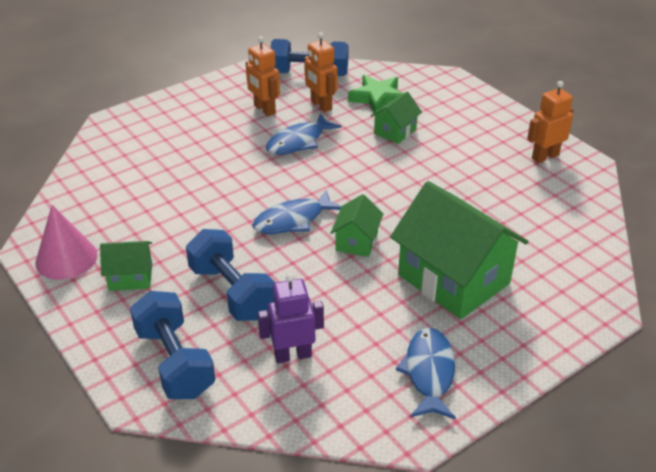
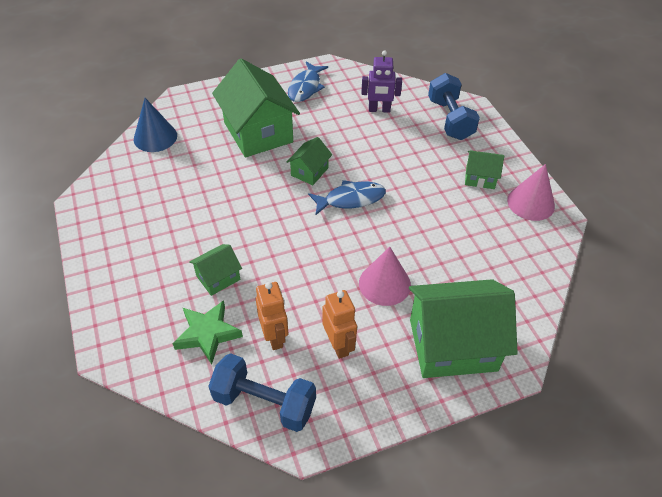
camera: 165 degrees left, 10 degrees up
blue dumbbell [186,229,275,321] -> none
blue fish [266,113,342,155] -> none
orange robot [527,81,574,163] -> none
none -> blue cone [134,98,177,152]
none -> pink cone [359,247,411,306]
none -> green house [409,279,518,378]

